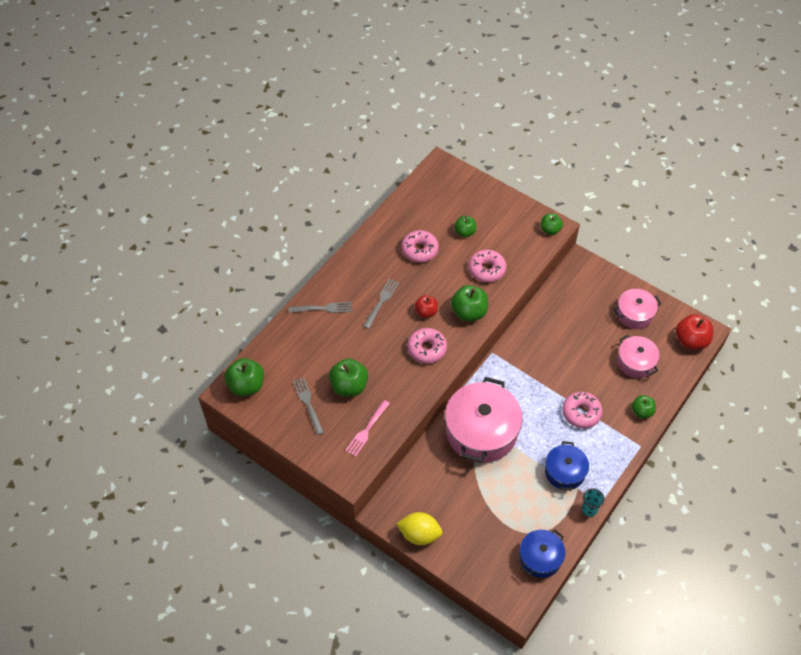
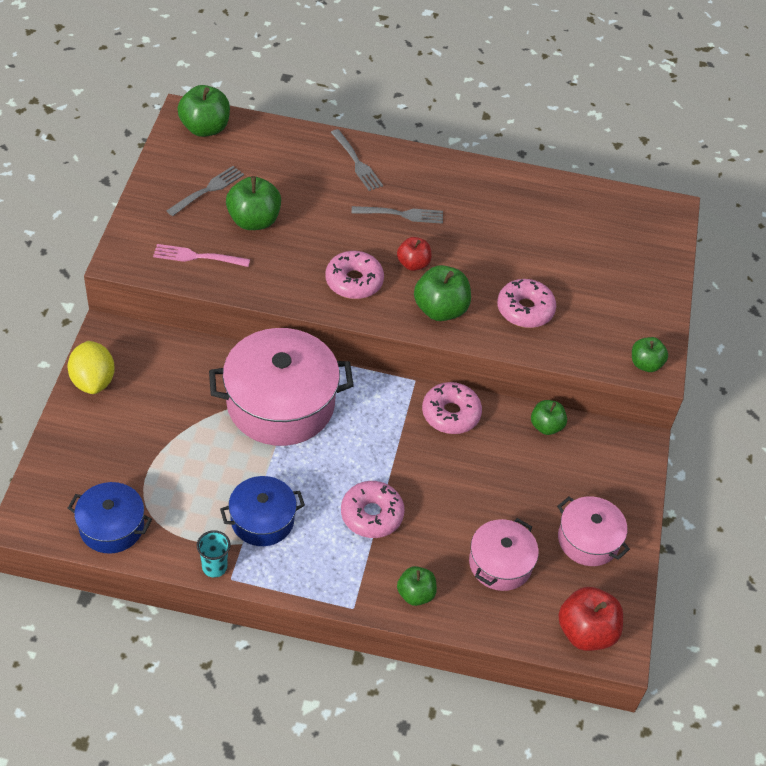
camera: 60 degrees right, 5 degrees down
pink donut [401,230,439,262] -> pink donut moved to [422,382,482,434]
green apple [454,216,476,237] -> green apple moved to [531,400,567,435]

